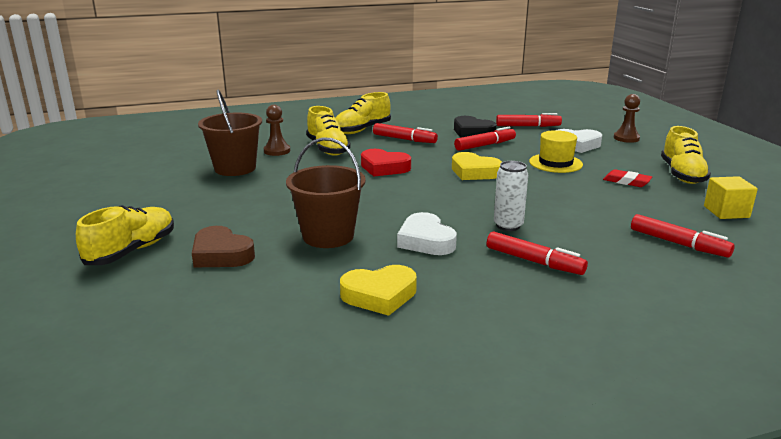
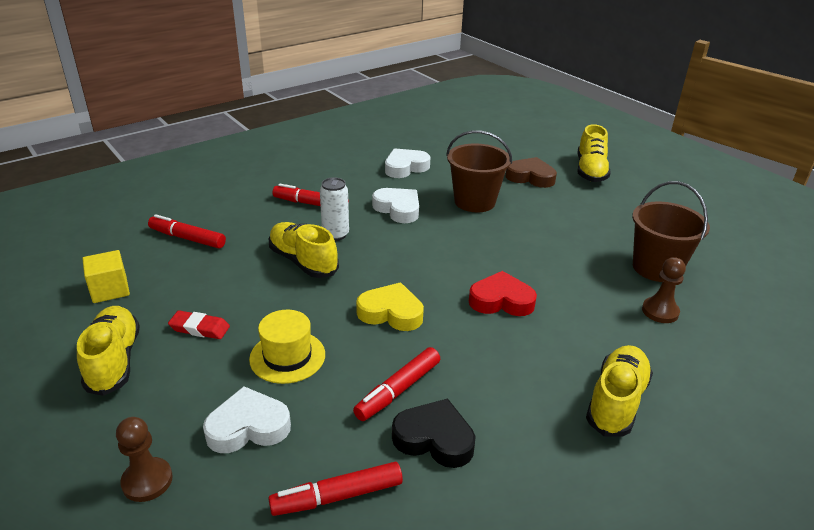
camera: 160 degrees right, 10 degrees up
yellow shoe [306,106,351,156] -> yellow shoe moved to [269,222,339,278]
yellow heart [340,265,417,316] -> white heart [385,148,430,178]
red marker [373,123,438,143] -> none

